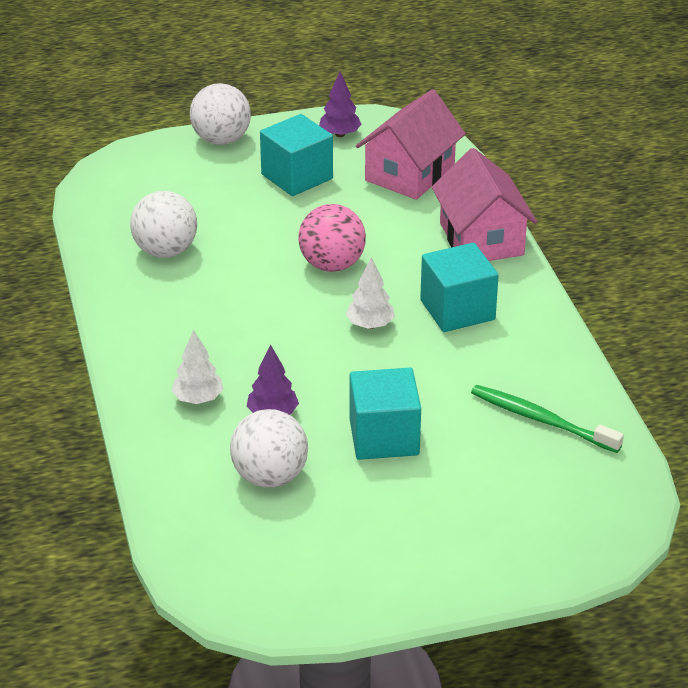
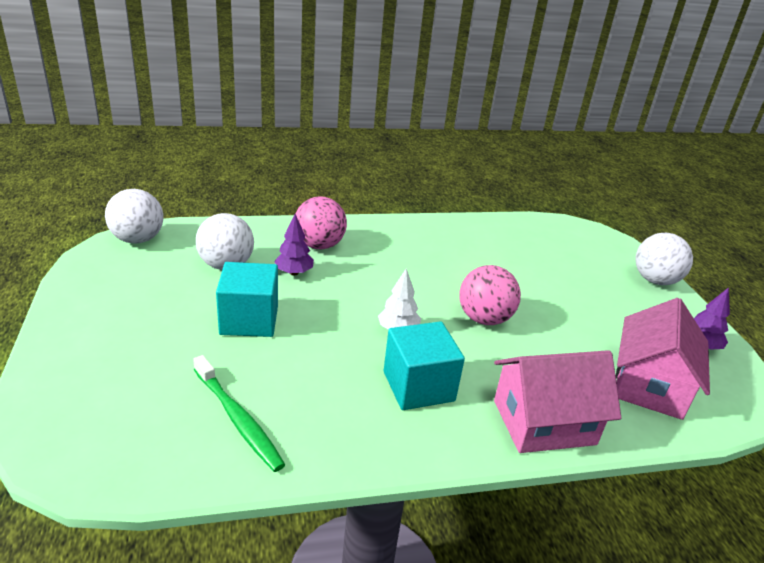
camera: 90 degrees right, 5 degrees down
white ball [130,191,197,258] -> white ball moved to [105,189,163,244]
white tree [171,330,223,404] -> pink ball [295,196,347,249]
turquoise cube [260,114,333,196] -> none
pink house [356,89,466,200] -> pink house turned 75 degrees clockwise [616,298,710,420]
green toothbrush [471,385,624,453] -> green toothbrush turned 105 degrees clockwise [193,355,285,472]

